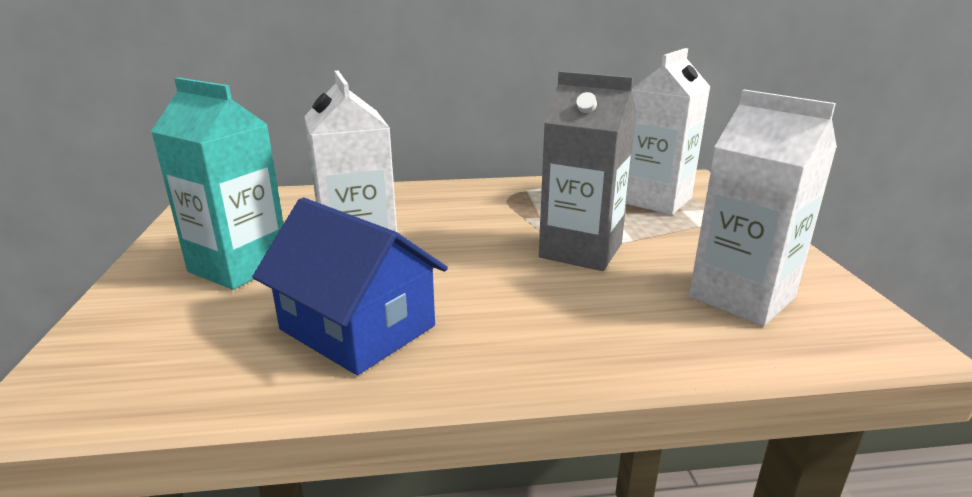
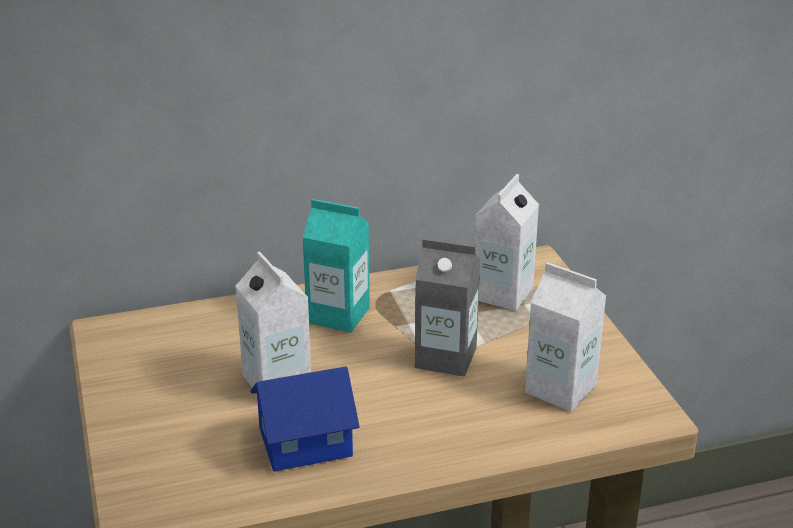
camera: 10 degrees left, 5 degrees up
turquoise carton [151,78,284,290] -> turquoise carton moved to [302,199,370,333]
blue house [252,198,448,375] -> blue house turned 45 degrees counterclockwise [250,366,359,471]

